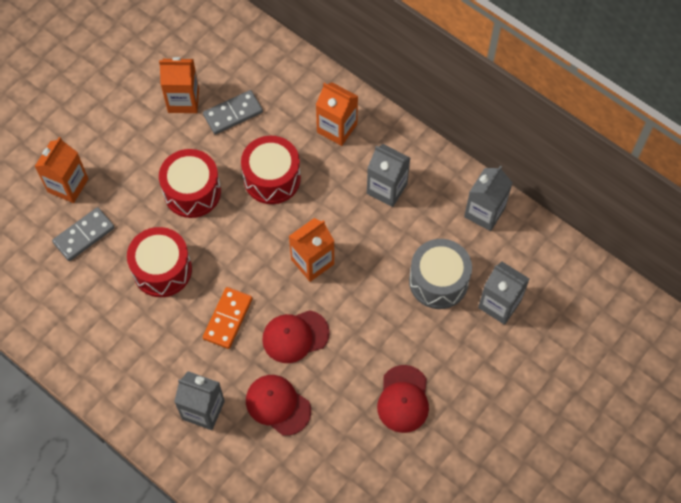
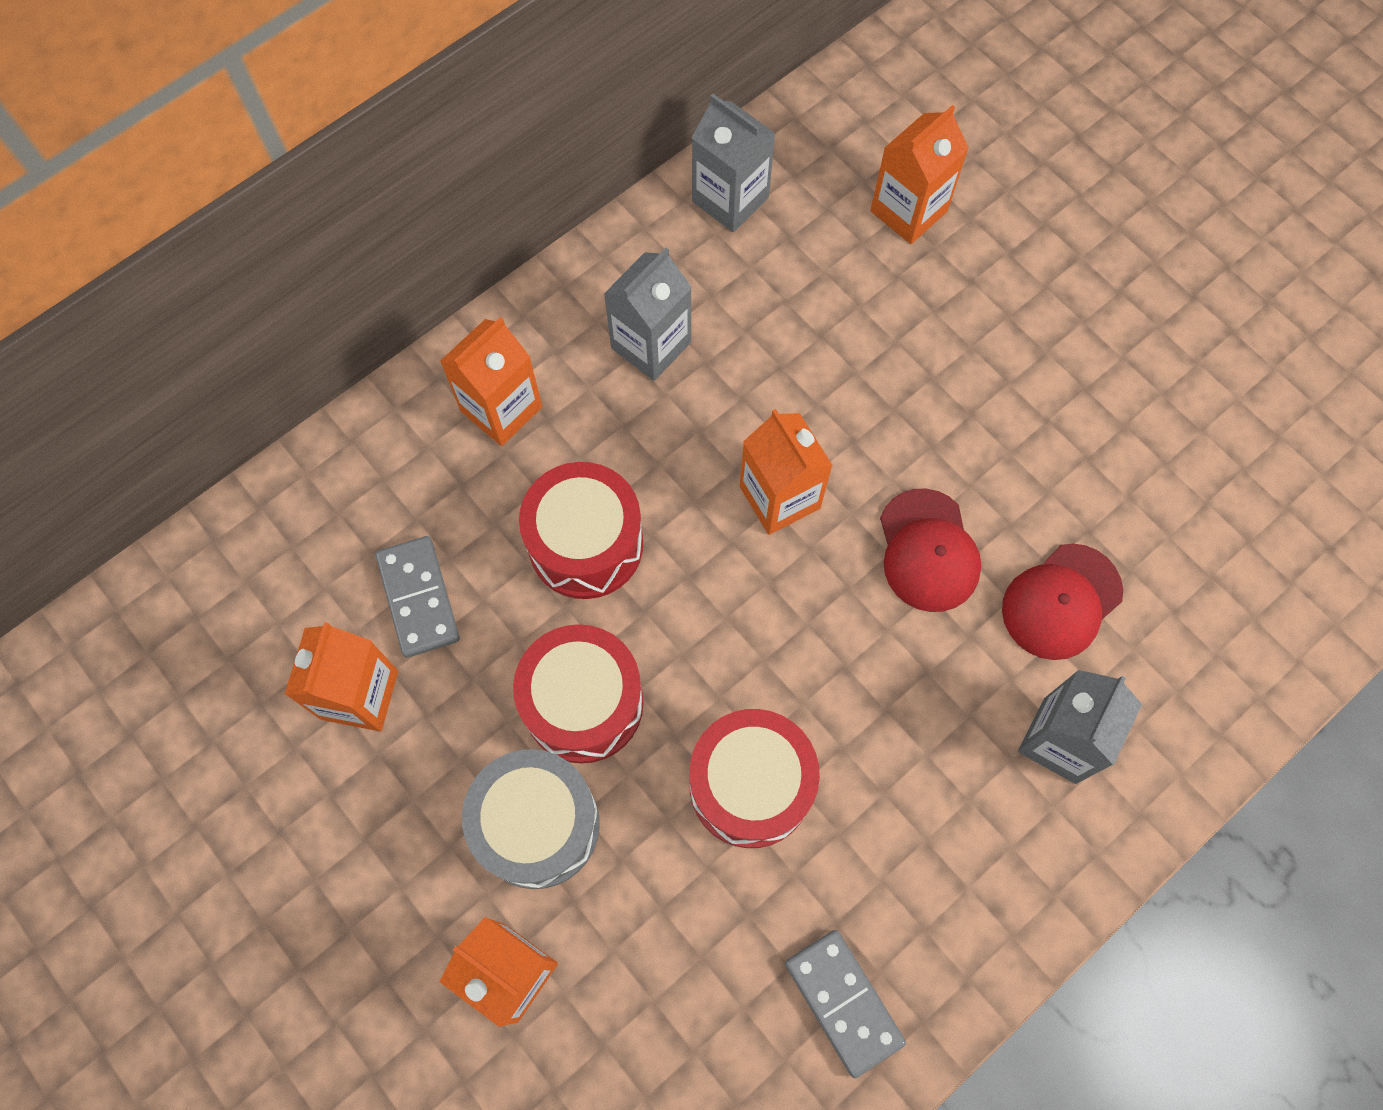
camera: 80 degrees left, 5 degrees up
grey domino [52,207,115,261] -> grey domino moved to [785,930,906,1078]
orange domino [203,287,253,349] -> none
red cap [377,365,429,433] -> none
grey drum [409,239,472,309] -> grey drum moved to [462,749,600,889]
grey carton [478,261,529,325] -> orange carton [870,105,969,244]

